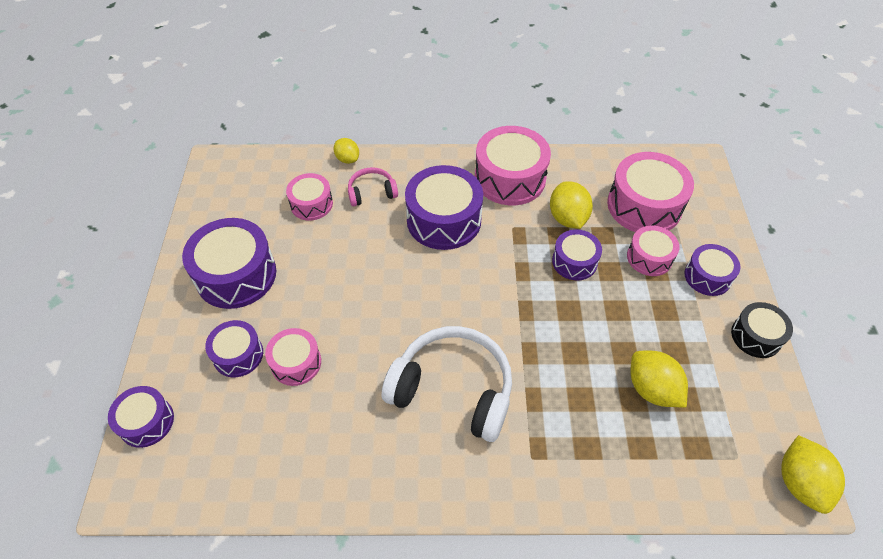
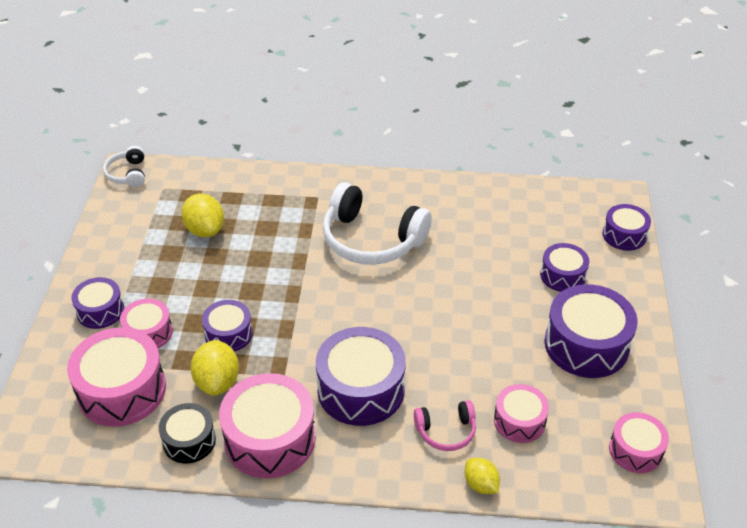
camera: 175 degrees left, 10 degrees down
pink drum [265,328,321,386] -> pink drum moved to [609,412,669,473]
black drum [731,302,793,358] -> black drum moved to [159,403,216,463]
yellow lemon [781,435,845,514] -> white headphones [103,146,145,187]

